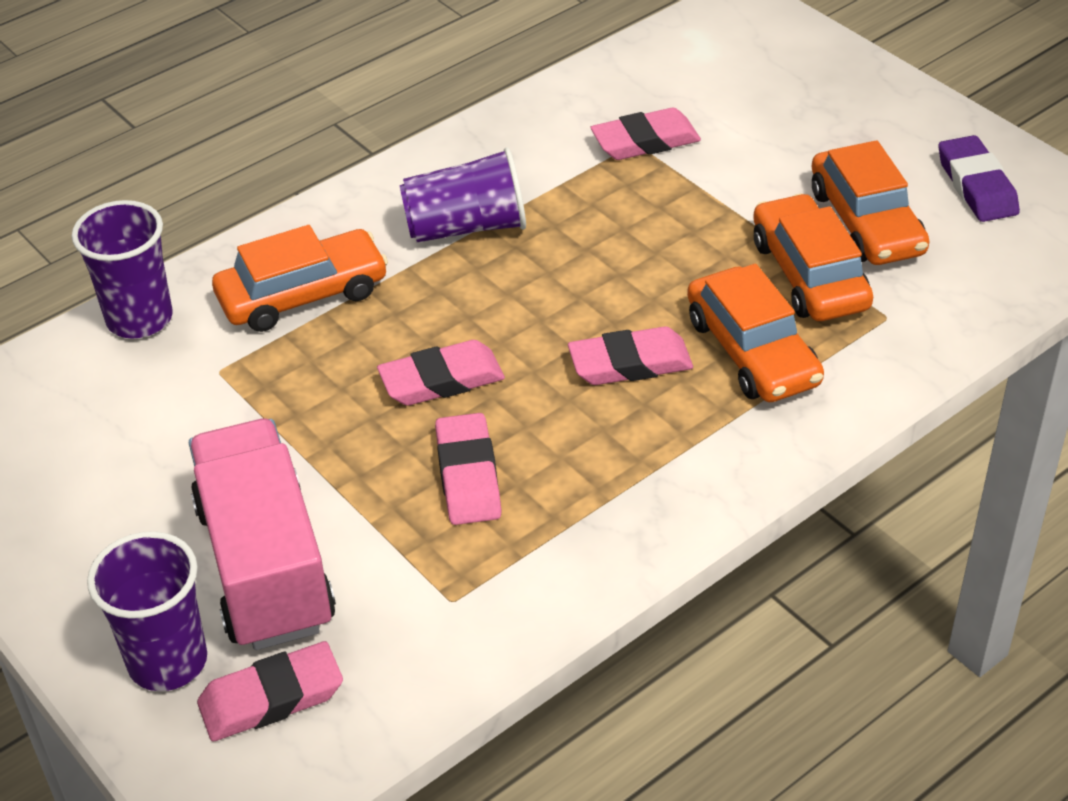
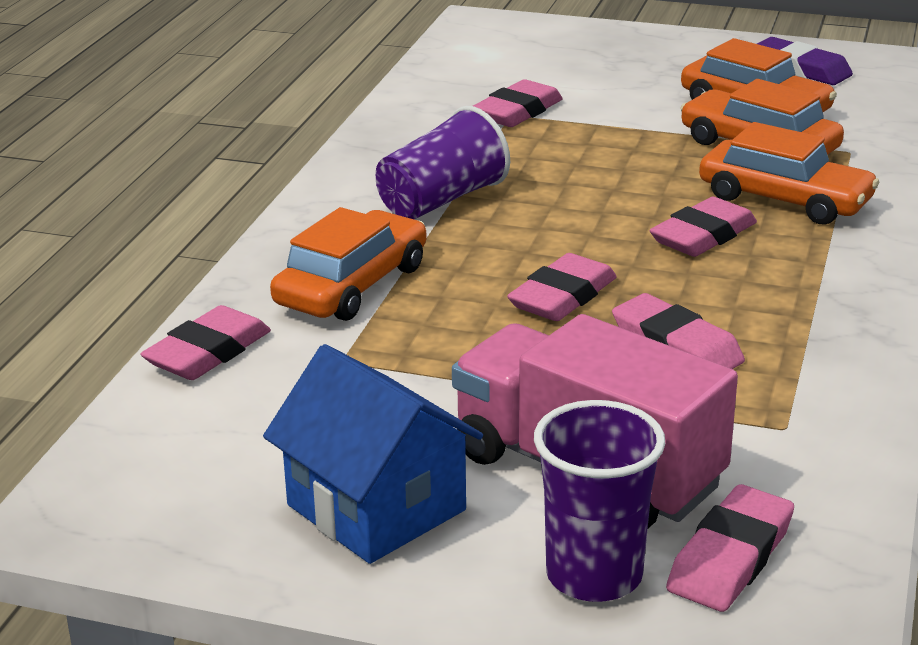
camera: 35 degrees left, 15 degrees down
purple cup [72,200,173,339] -> pink eraser [141,305,271,380]
none -> blue house [263,344,483,564]

